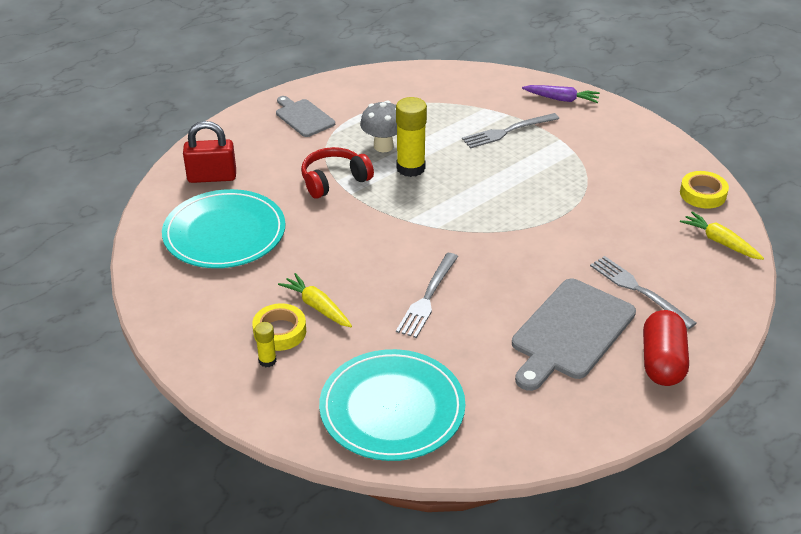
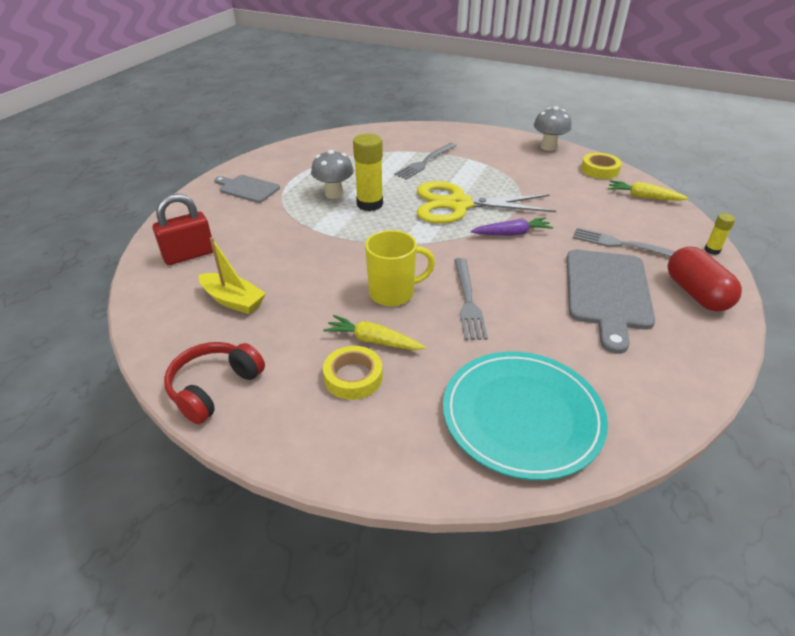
camera: 25 degrees left, 0 degrees up
turquoise plate [162,189,286,268] -> yellow boat [199,237,266,314]
yellow glue stick [255,322,277,367] -> yellow glue stick moved to [704,213,735,255]
red headphones [301,147,374,199] -> red headphones moved to [164,342,265,424]
purple carrot [522,85,600,103] -> purple carrot moved to [471,217,553,236]
none -> yellow mug [365,230,435,306]
none -> yellow scissors [417,181,556,224]
none -> grey mushroom [534,106,571,151]

